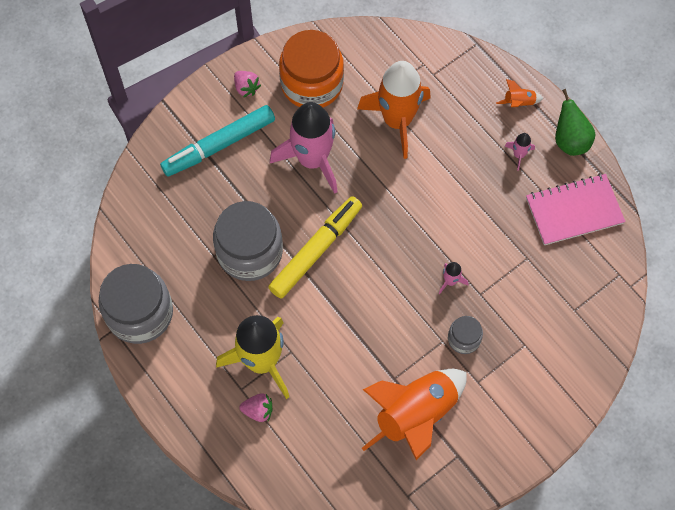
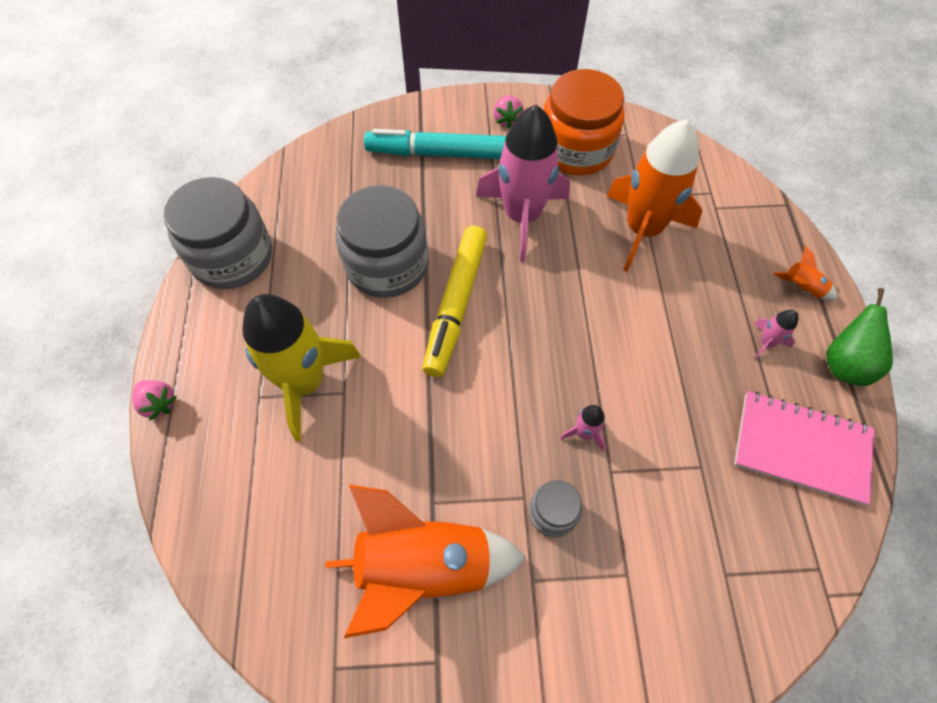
camera: 35 degrees right, 5 degrees down
pink strawberry [239,393,273,422] -> pink strawberry moved to [132,380,177,420]
yellow marker [268,196,362,299] -> yellow marker turned 120 degrees clockwise [422,226,487,377]

